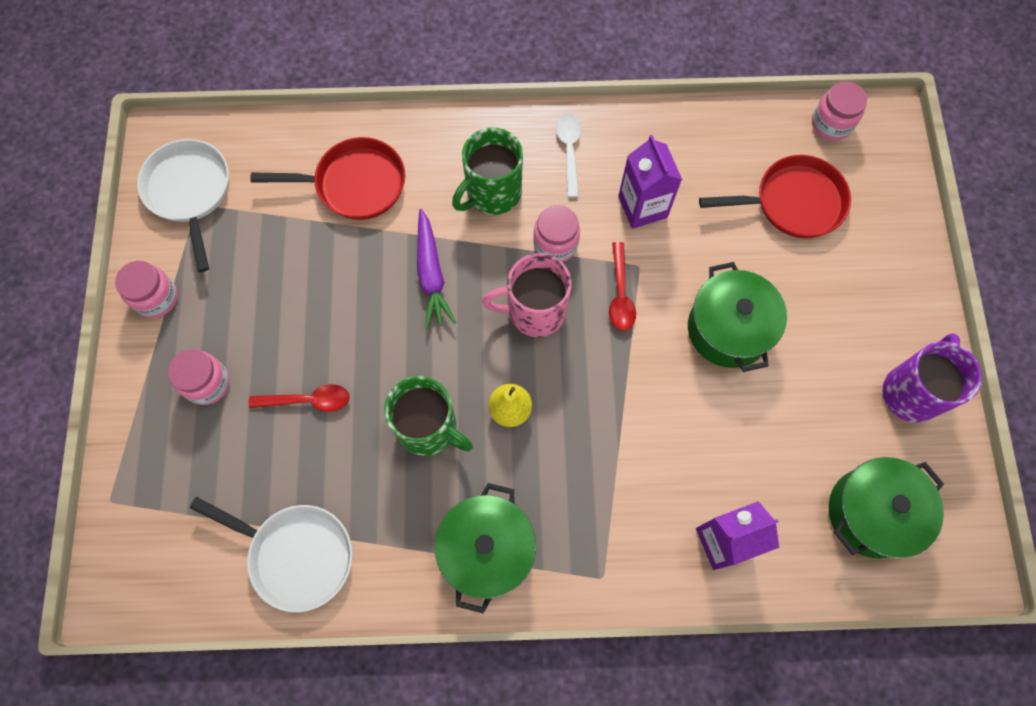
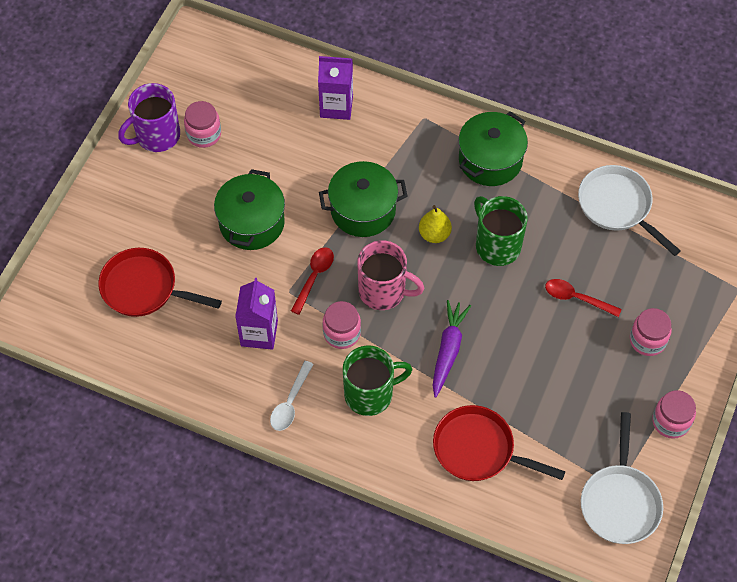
camera: 155 degrees left, 10 degrees down
pink jar [812,82,867,141] -> pink jar moved to [184,101,221,148]
green pot [829,457,944,559] -> green pot moved to [319,161,408,237]

